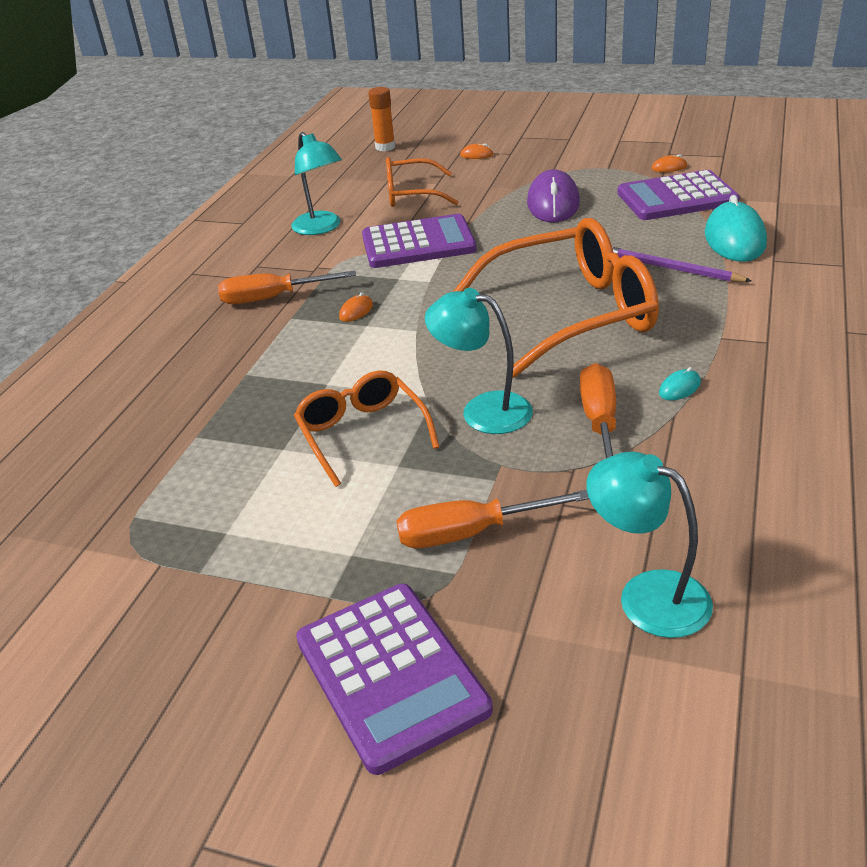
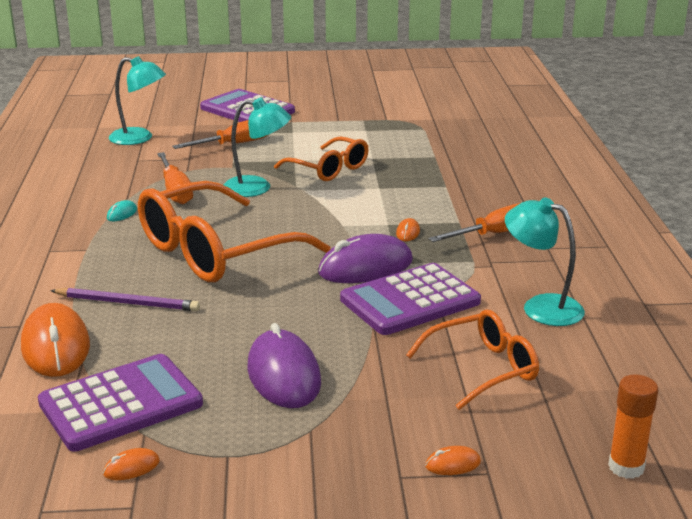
camera: 155 degrees right, 10 degrees down
turquoise mouse [705,195,767,262] -> orange mouse [21,303,90,377]
none -> purple mouse [318,234,413,283]

